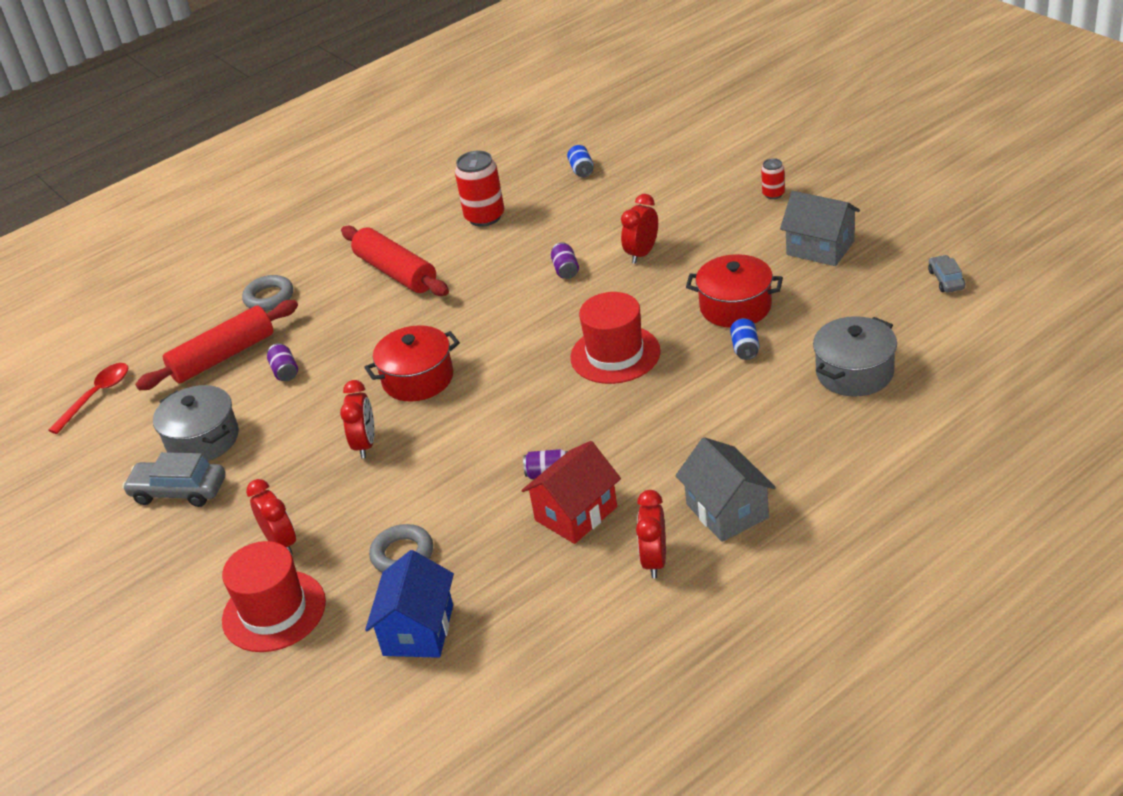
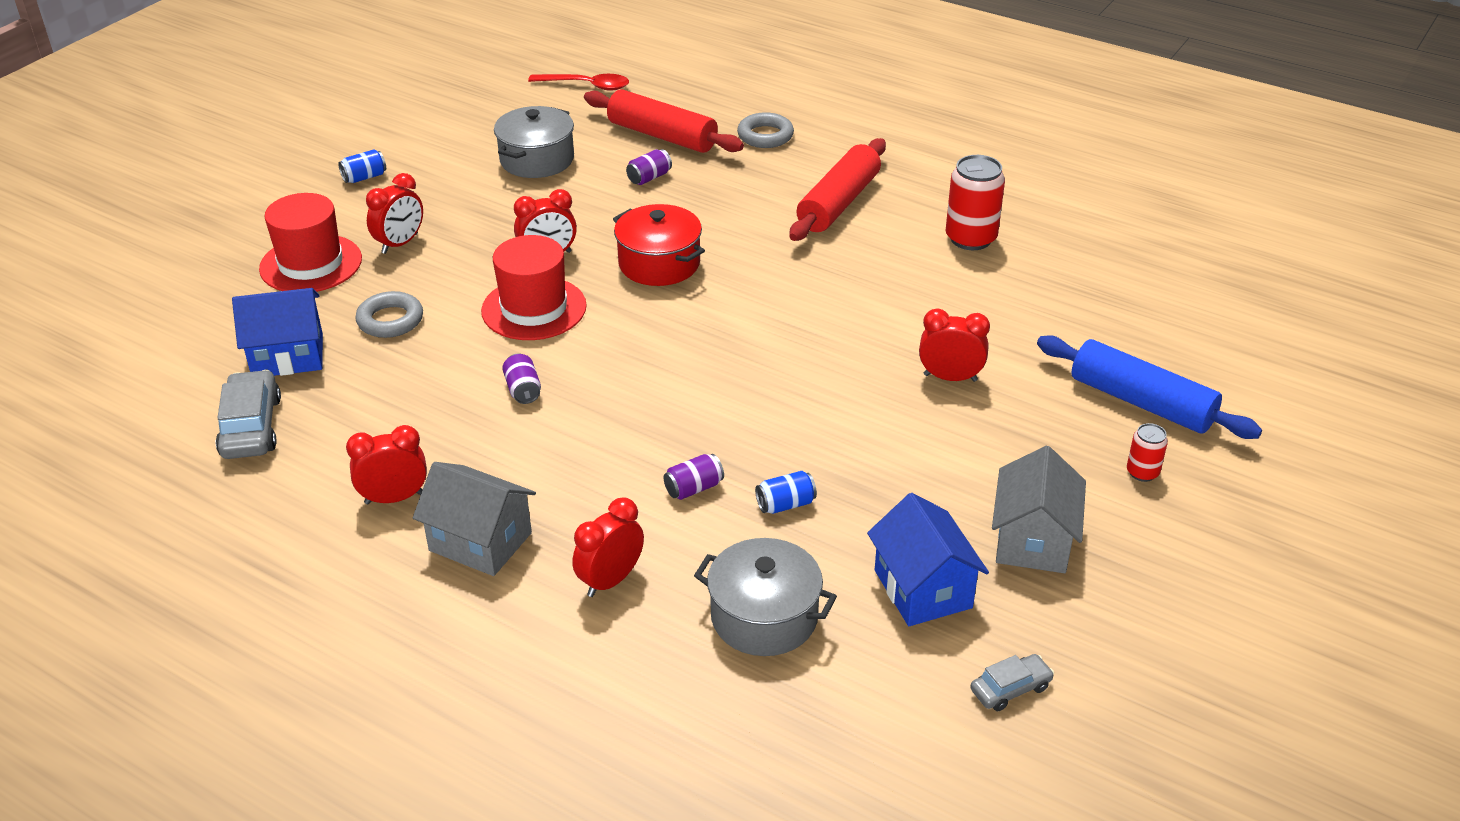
camera: 65 degrees right, 0 degrees up
grey car [122,452,225,507] -> grey car moved to [216,370,281,459]
red house [521,441,621,544] -> none
purple can [551,242,579,279] -> purple can moved to [664,454,724,500]
blue can [567,145,594,177] -> blue can moved to [338,149,386,183]
red hat [570,292,661,384] -> red hat moved to [481,235,587,340]
grey house [675,437,776,542] -> grey house turned 75 degrees clockwise [413,462,536,576]
red pot [686,254,783,328] -> none
none -> red clock [572,497,644,597]
none -> blue house [867,493,989,626]
none -> blue rolling pin [1037,335,1262,439]

